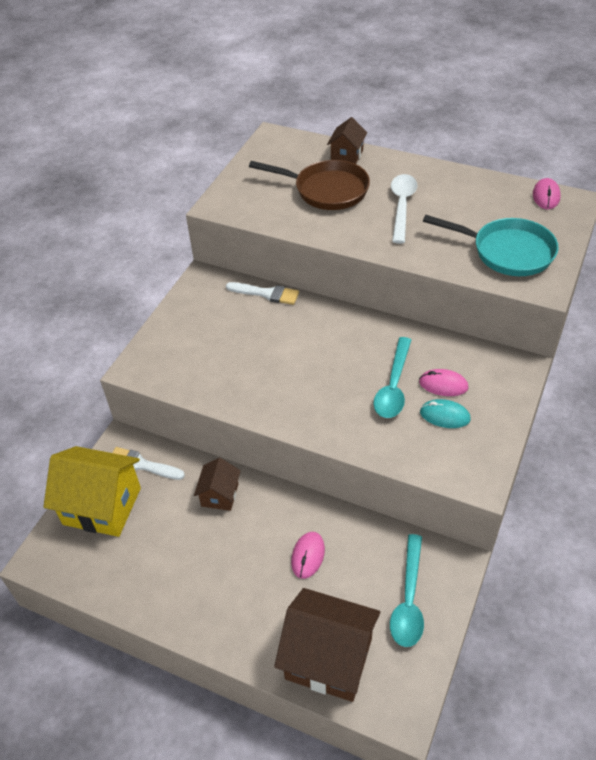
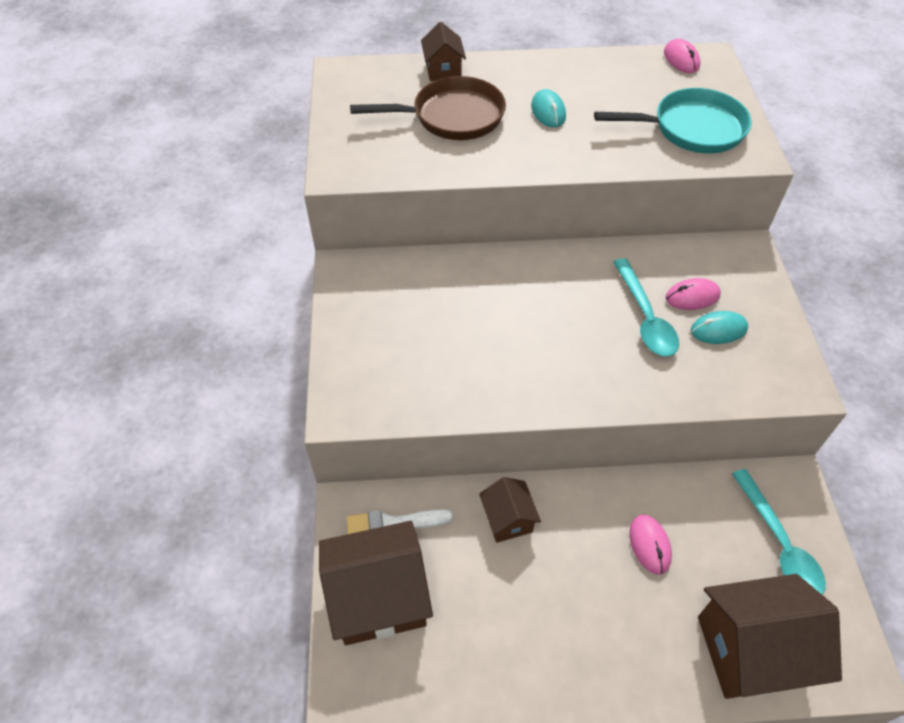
camera: 30 degrees left, 5 degrees up
yellow house [43,446,141,537] -> brown house [319,521,433,645]
white brush [226,282,299,305] -> none
white spoon [391,174,417,244] -> turquoise mouse [531,89,566,127]

